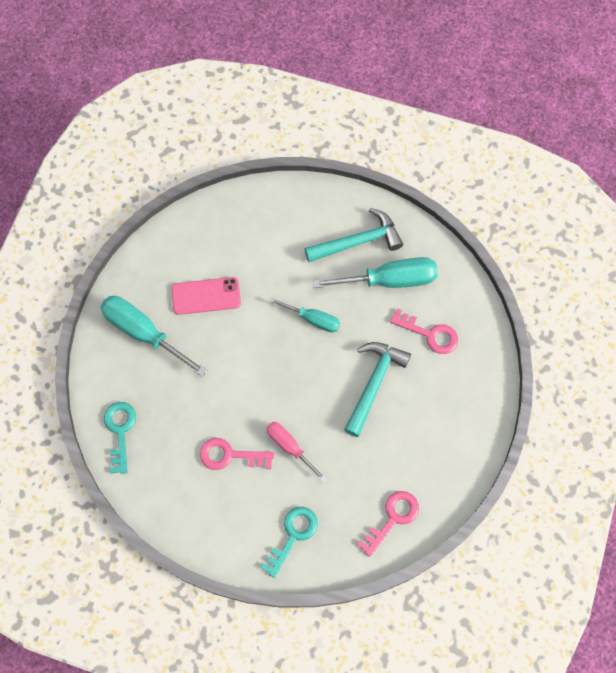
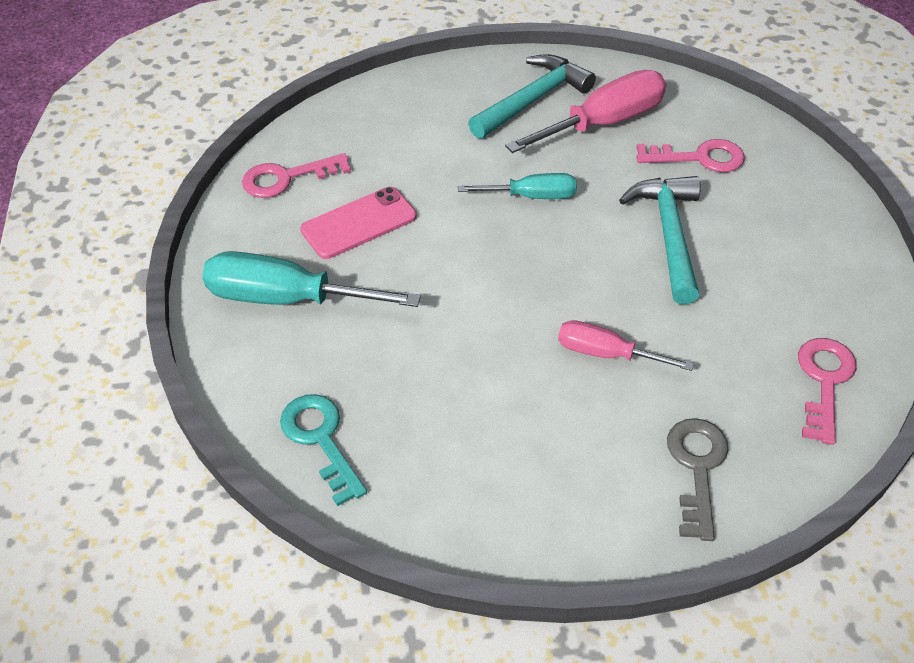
camera: 25 degrees left, 20 degrees down
pink key [200,438,274,470] -> pink key moved to [242,153,351,198]
turquoise key [260,507,318,578] -> grey key [667,418,729,541]
turquoise screwdriver [312,257,438,288] -> pink screwdriver [505,70,666,153]

